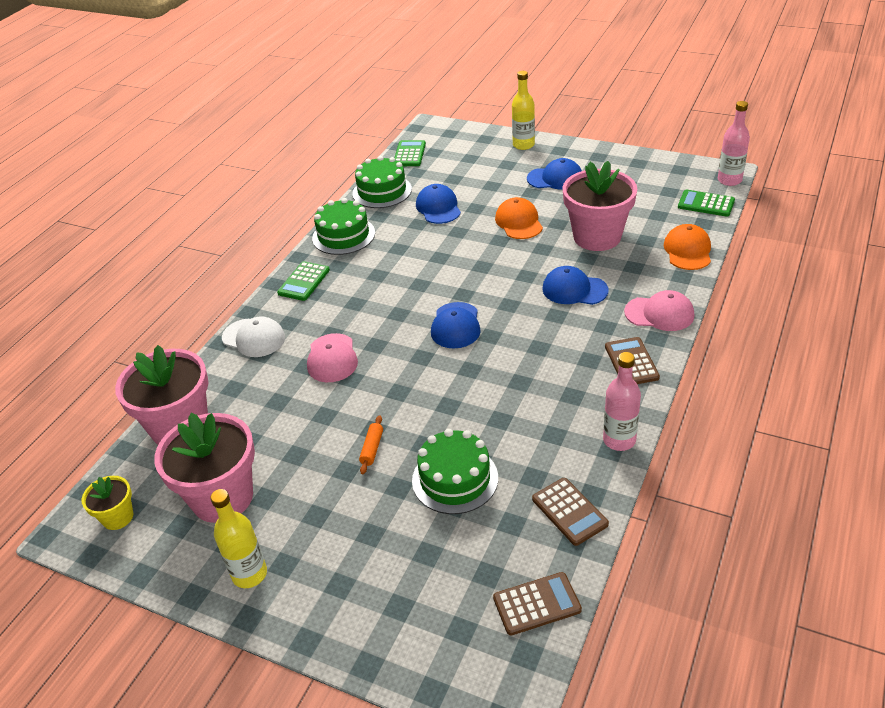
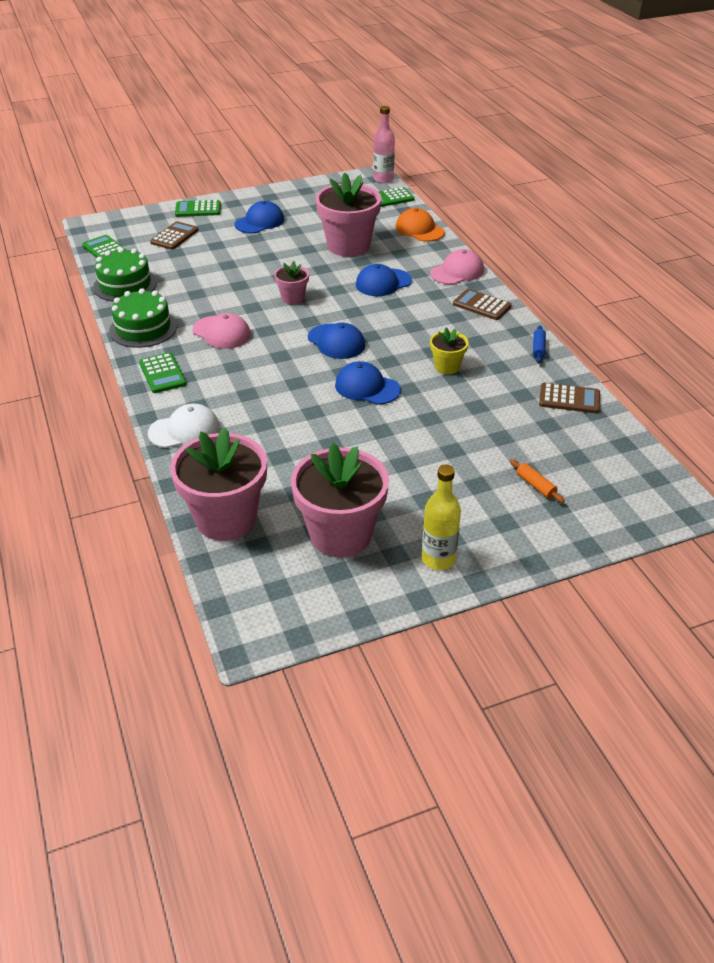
camera: 50 degrees left, 0 degrees up
yellow flower pot [82,476,133,530] -> yellow flower pot moved to [430,328,469,374]
pink cap [307,333,358,382] -> pink cap moved to [192,313,251,349]
orange rolling pin [359,415,383,474] -> orange rolling pin moved to [510,459,565,503]
green cake [412,429,498,514] -> none
blue cap [416,184,461,224] -> blue cap moved to [335,361,401,405]
brown calculator [493,572,582,636] -> brown calculator moved to [150,221,199,250]
orange cap [495,197,543,239] -> none
yellow bottle [512,71,535,150] -> green calculator [175,200,221,217]
pink bottle [603,352,641,451] -> blue rolling pin [533,326,546,363]
none -> pink flower pot [274,261,309,304]

